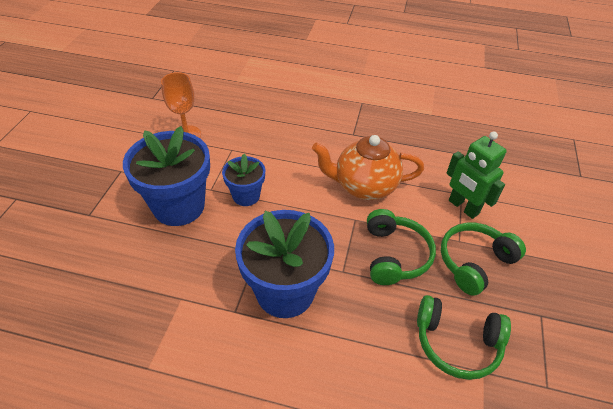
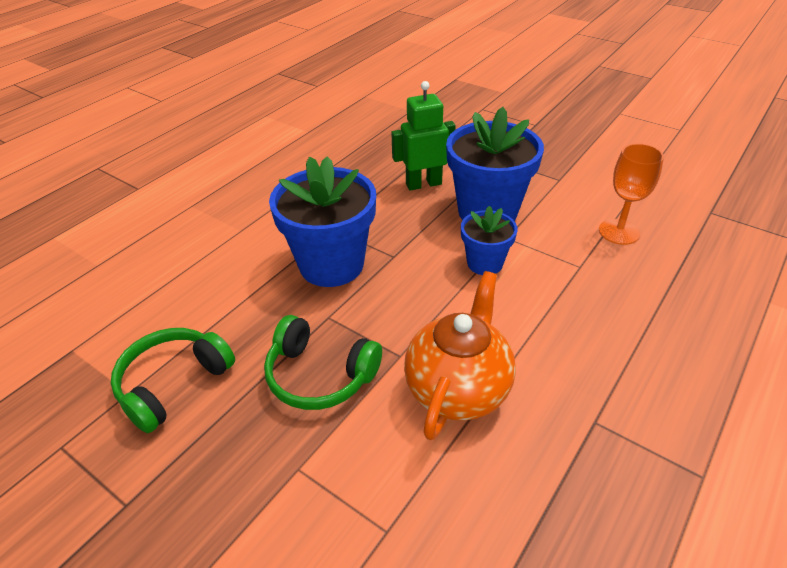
camera: 115 degrees right, 5 degrees down
green headphones [441,223,526,296] -> none
green robot [446,131,507,219] -> green robot moved to [391,81,456,191]

